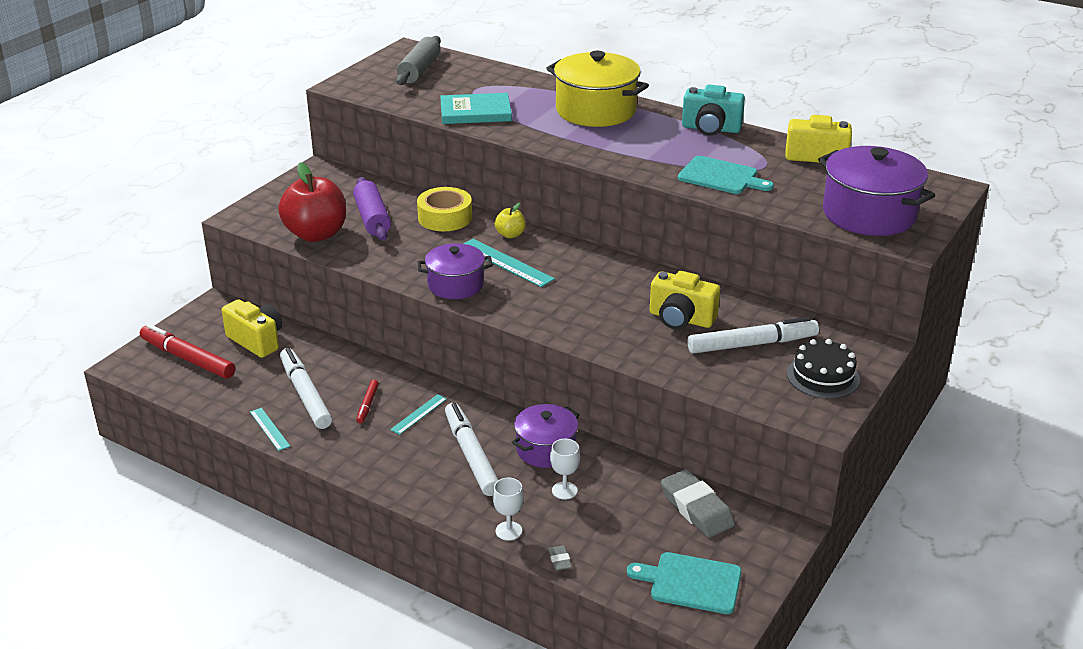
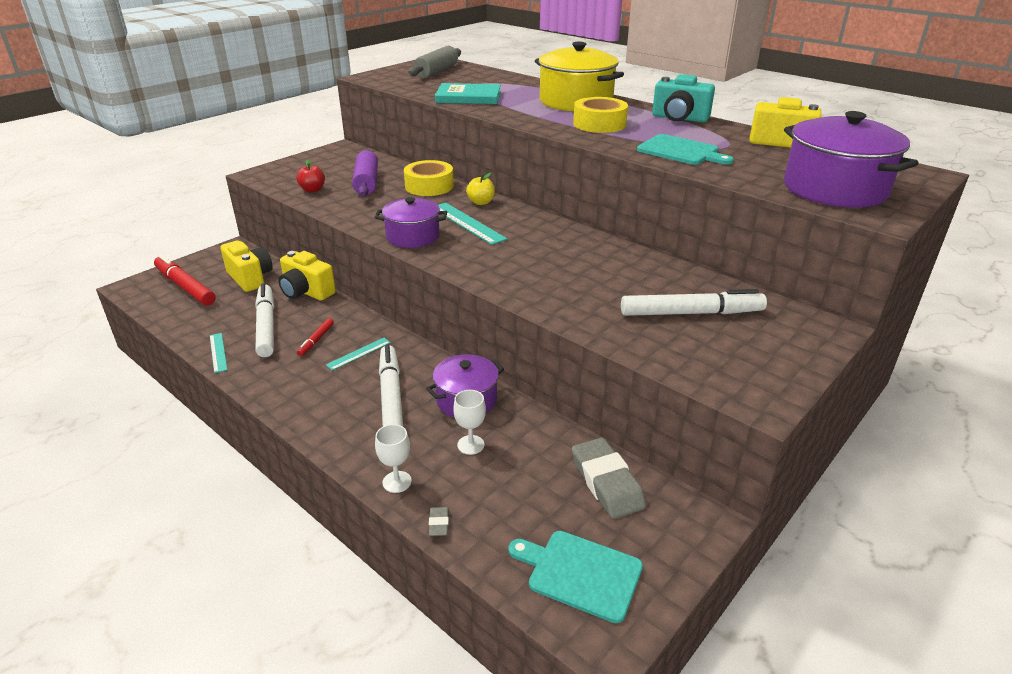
camera: 10 degrees right, 0 degrees up
red apple [278,162,346,242] -> red apple [297,159,325,193], size x0.46
yellow camera [650,271,720,329] -> yellow camera moved to [278,251,336,301]
black cake [787,339,860,399] -> none
none -> yellow tape [573,97,628,133]

